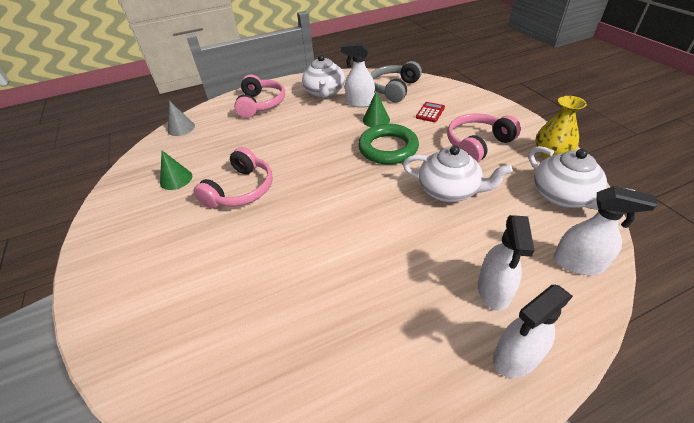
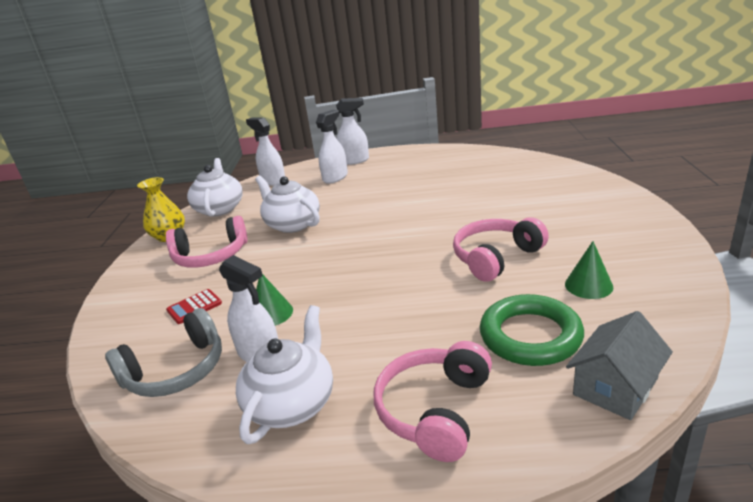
camera: 155 degrees left, 15 degrees down
grey cone [168,101,195,136] -> grey house [566,311,673,420]
green ring [358,124,419,164] -> green ring moved to [480,294,584,366]

